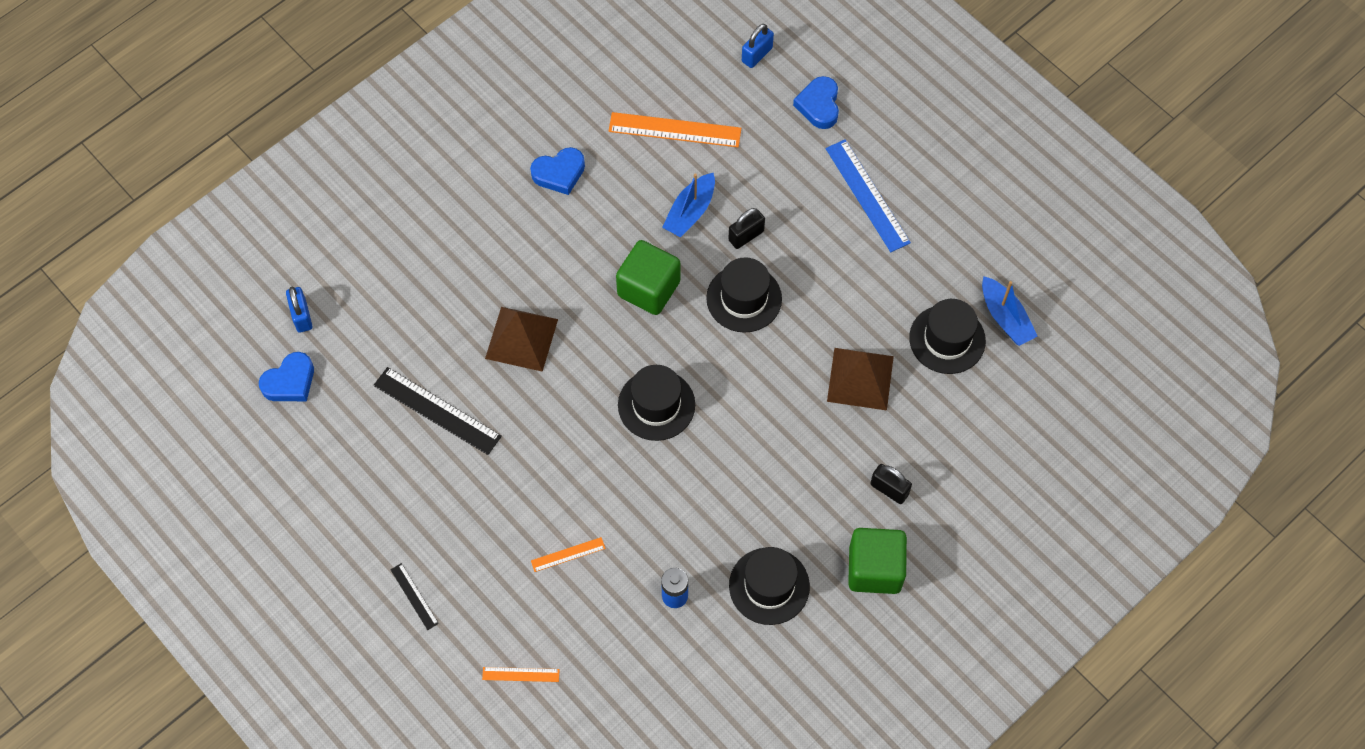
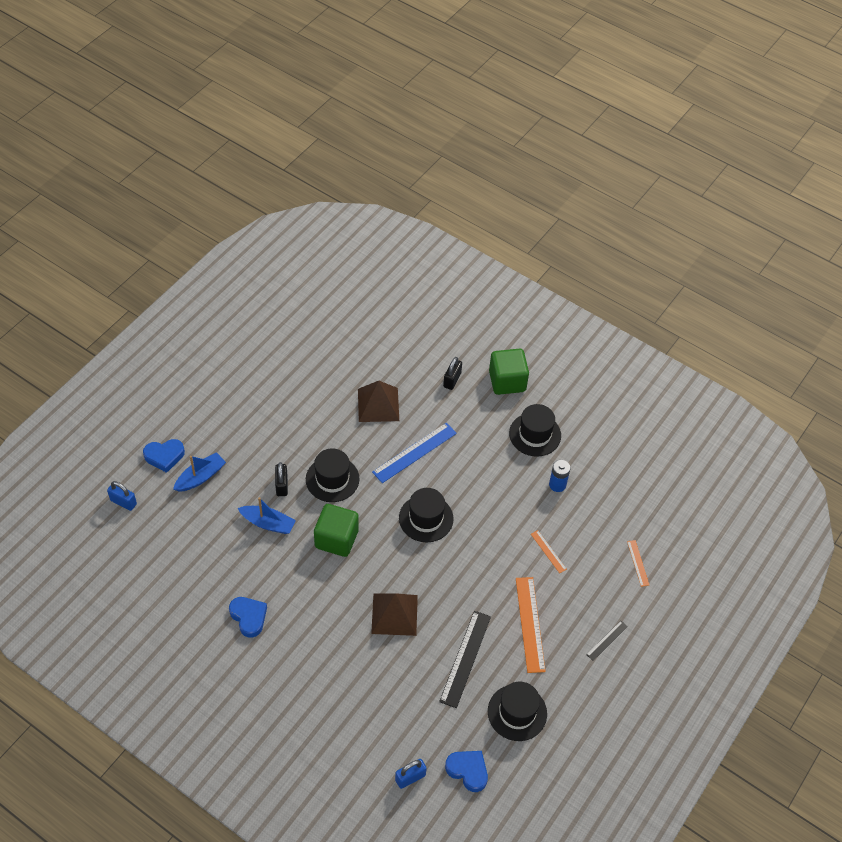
camera: 105 degrees left, 10 degrees down
orange ruler [609,112,741,147] -> orange ruler moved to [516,577,546,673]
black padlock [728,208,765,249] -> black padlock turned 45 degrees clockwise [275,462,288,496]
blue ruler [826,139,911,252] -> blue ruler moved to [372,423,457,483]
black hat [909,299,986,374] -> black hat moved to [488,682,547,741]
blue boat [982,276,1038,346] -> blue boat moved to [173,452,226,492]

